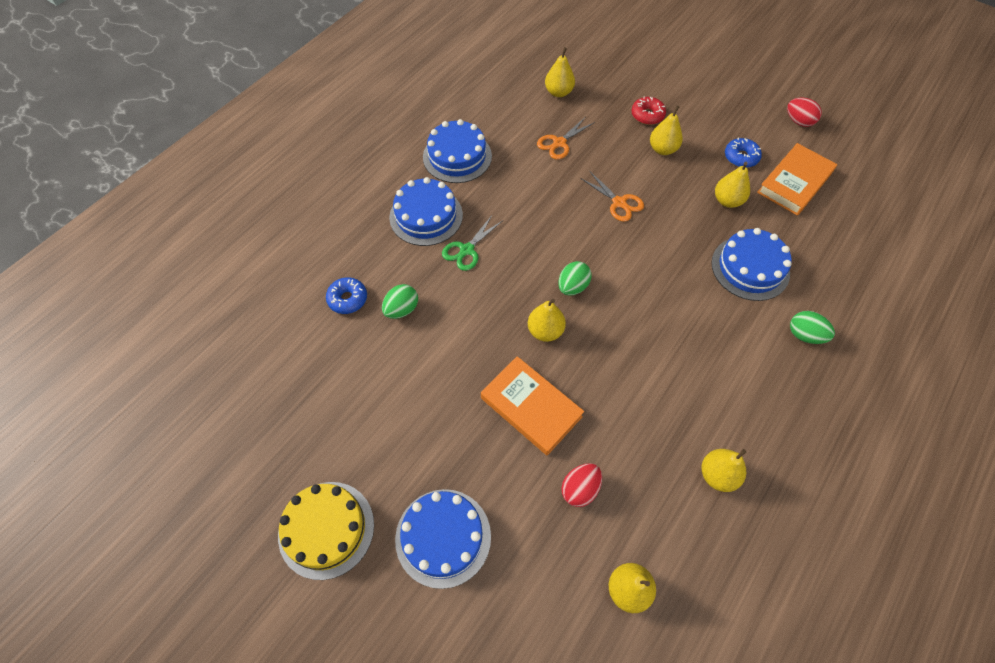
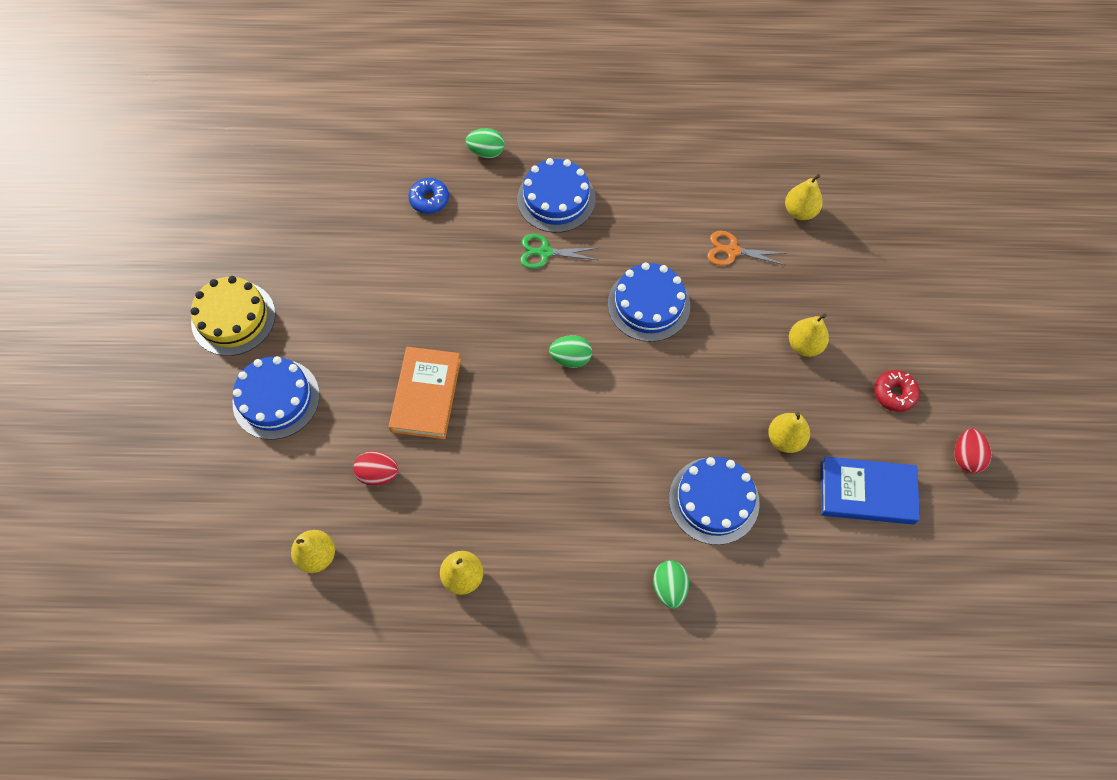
camera: 55 degrees right, 5 degrees up
green egg [382,284,418,319] -> green egg moved to [466,128,505,158]
blue cake [423,119,492,183] -> blue cake moved to [608,262,690,342]
yellow pear [528,299,566,342] -> none
orange scissors [580,171,644,222] -> none
red donut [632,96,666,125] -> red donut moved to [874,370,920,412]
blue donut [725,138,762,168] -> none
orange book [757,143,837,216] -> blue book [821,457,920,525]

